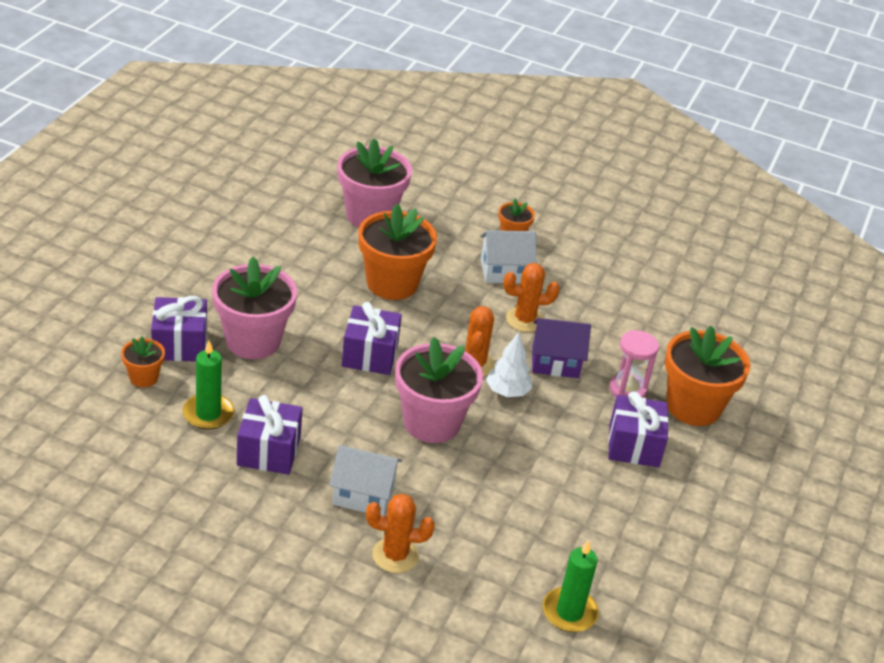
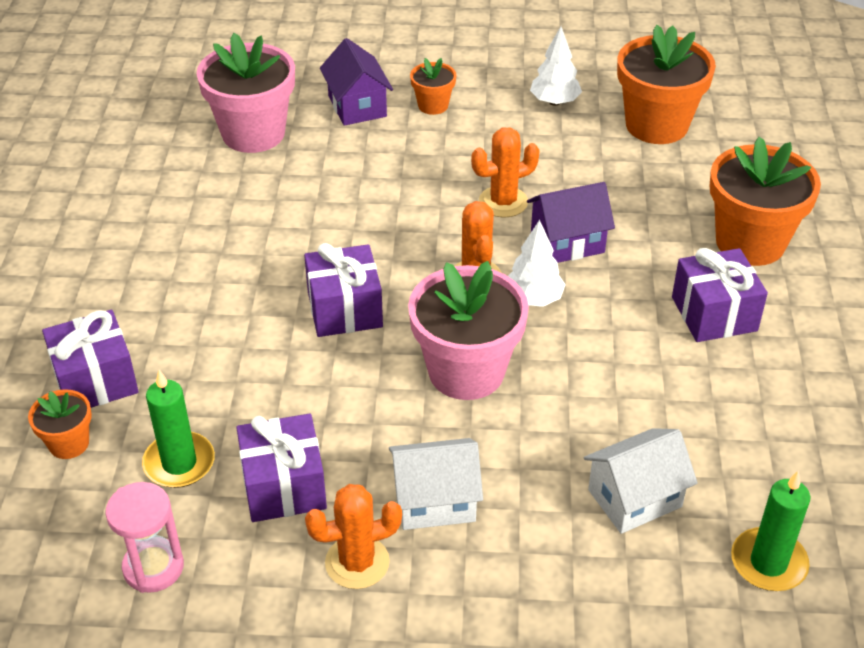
camera: 15 degrees left, 5 degrees up
pink flower pot [212,257,297,359] -> none
orange flower pot [358,204,437,300] -> orange flower pot moved to [617,25,716,144]
orange cactus [366,494,435,573] -> orange cactus moved to [305,484,402,589]
white house [480,230,536,283] -> white house moved to [583,428,698,534]
pink hourglass [609,330,659,398] -> pink hourglass moved to [105,482,184,593]
none -> purple house [320,38,393,126]
none -> white tree [530,27,582,106]

